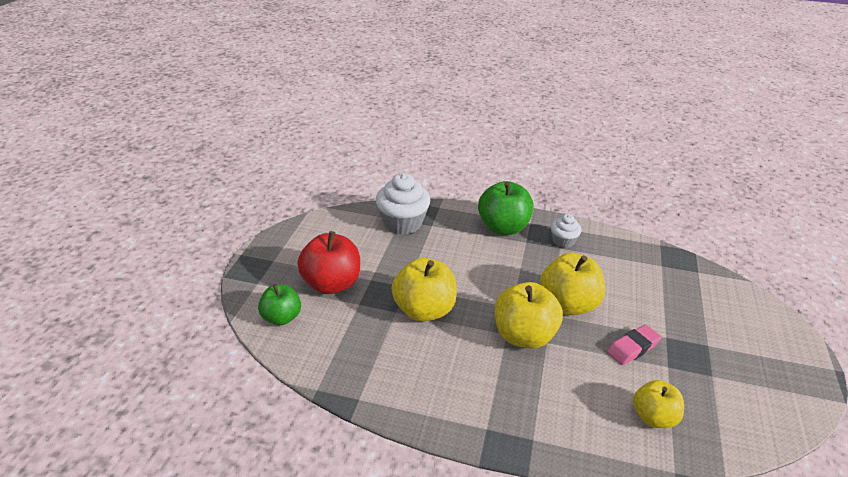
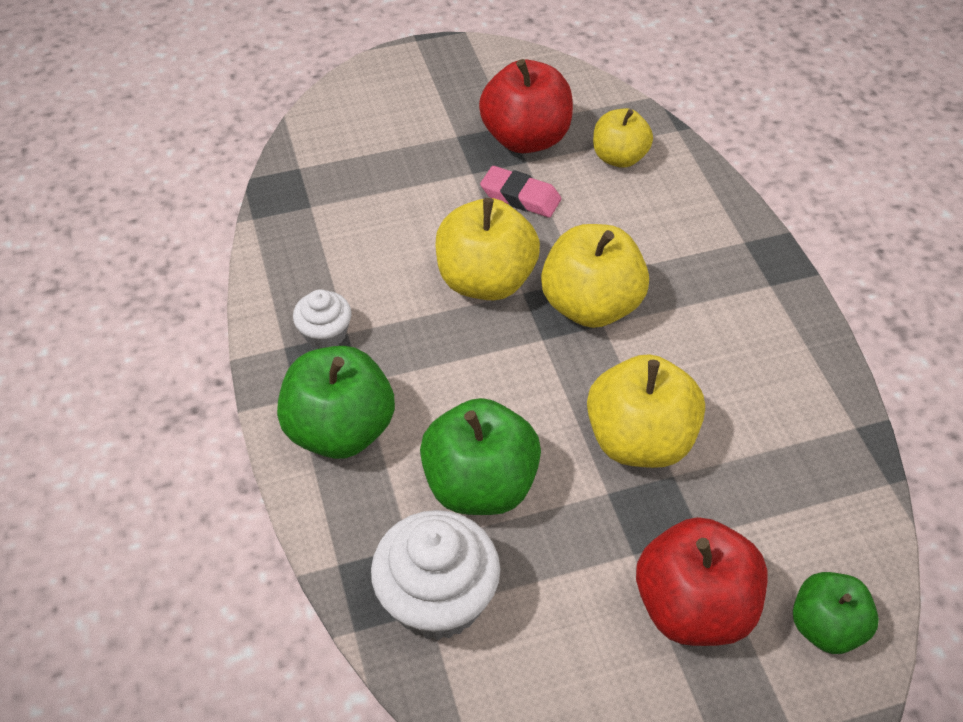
camera: 120 degrees left, 15 degrees up
none -> green apple [420,398,541,515]
none -> red apple [479,59,573,153]

